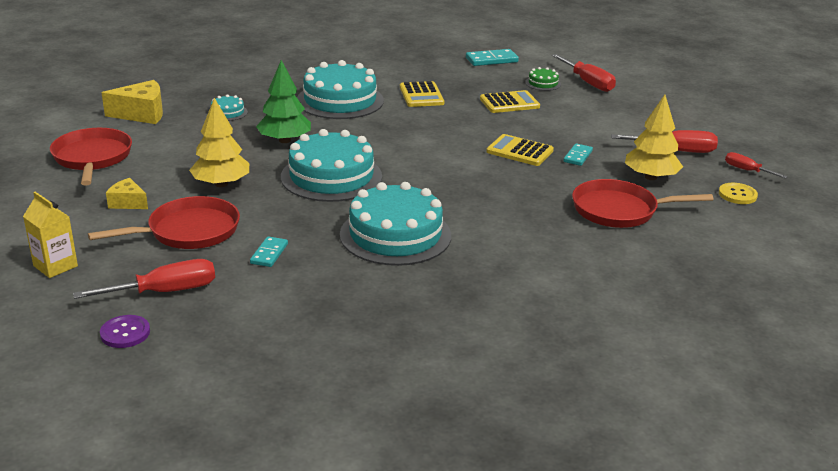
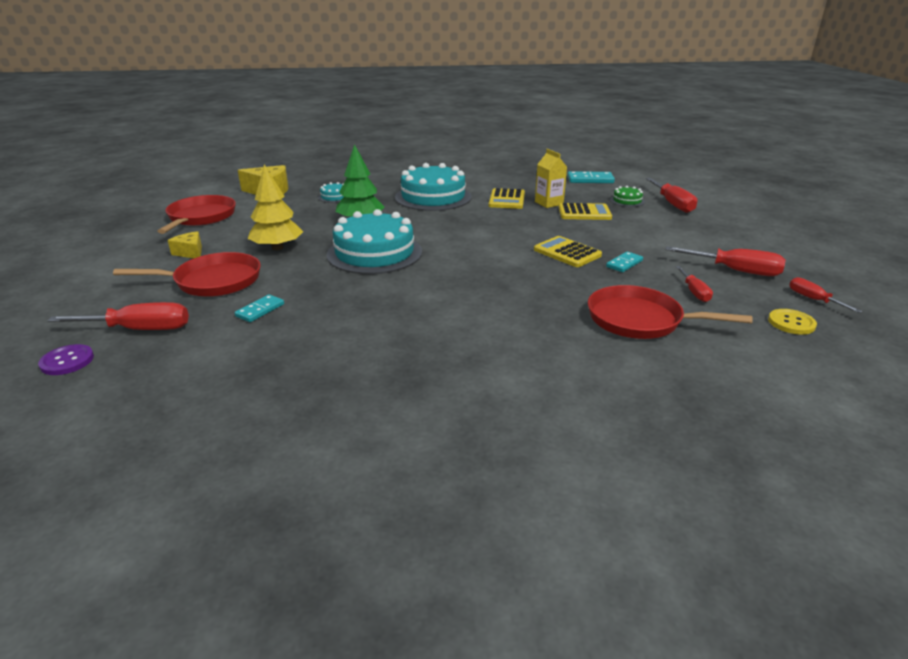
camera: 20 degrees right, 0 degrees up
yellow carton [23,192,78,278] -> yellow carton moved to [535,149,567,208]
turquoise cake [340,182,451,266] -> none
yellow tree [625,95,683,180] -> red screwdriver [676,266,713,302]

